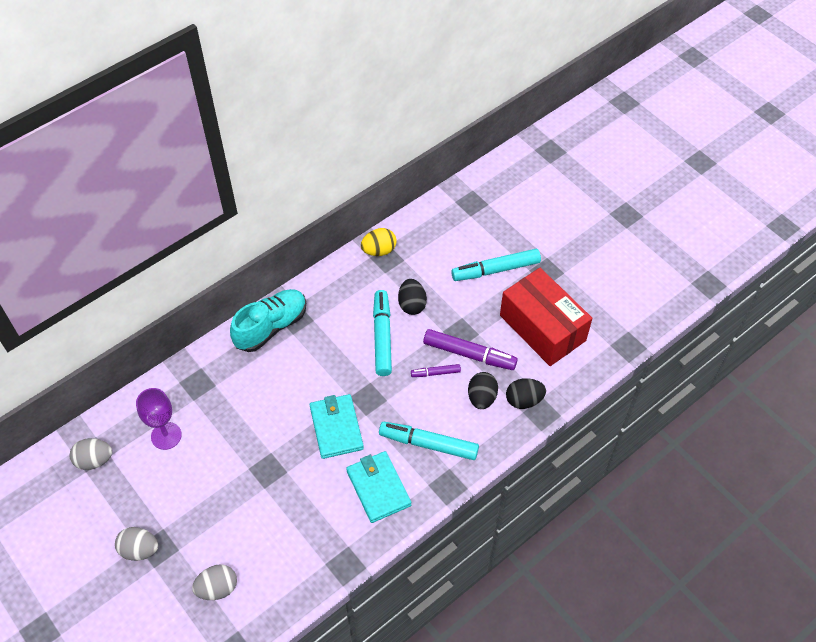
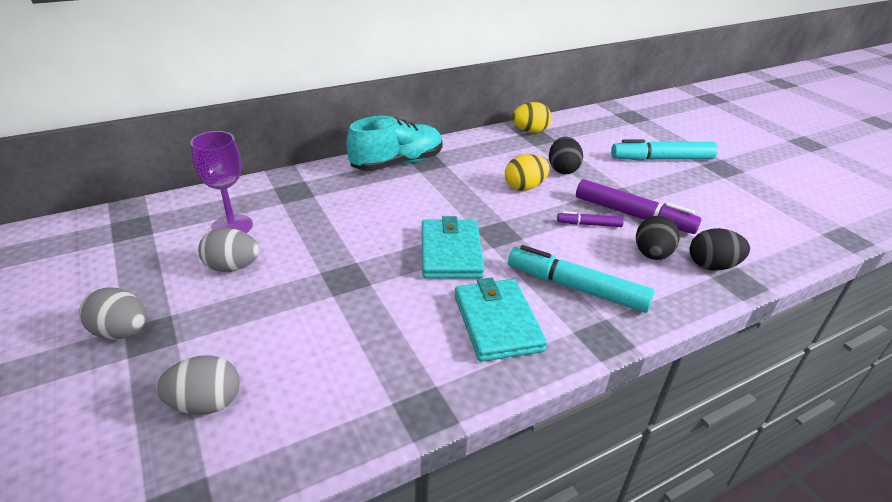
camera: 10 degrees right, 20 degrees down
grey egg [70,438,112,470] -> grey egg moved to [198,228,259,272]
turquoise marker [373,290,392,376] -> yellow egg [505,154,549,191]
red box [500,268,592,366] -> none

